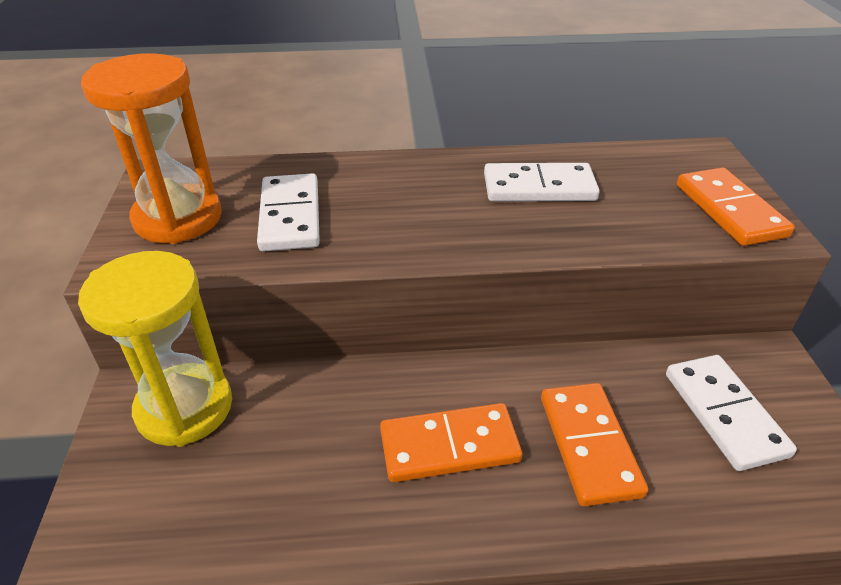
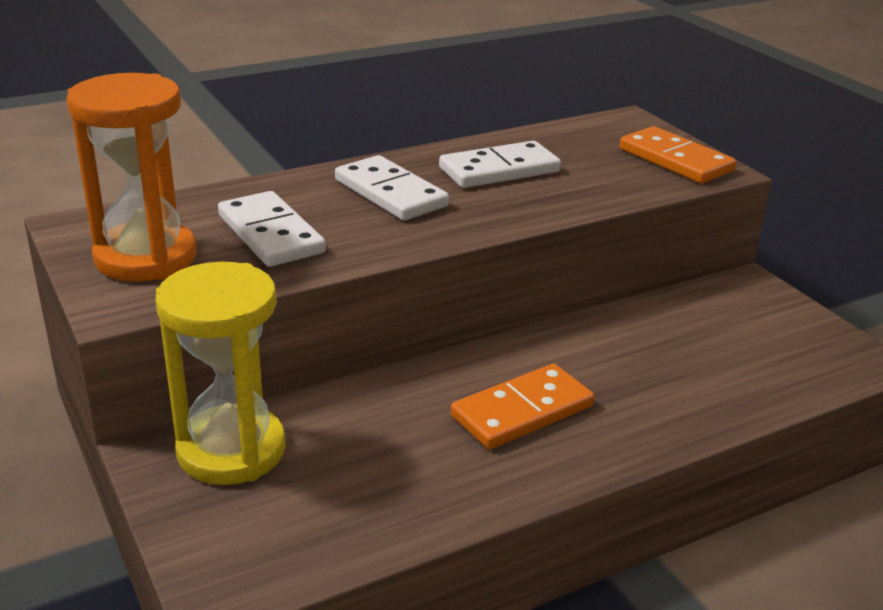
camera: 25 degrees left, 10 degrees down
orange domino [541,383,648,506] -> none
white domino [666,355,797,471] -> white domino moved to [335,155,449,221]

